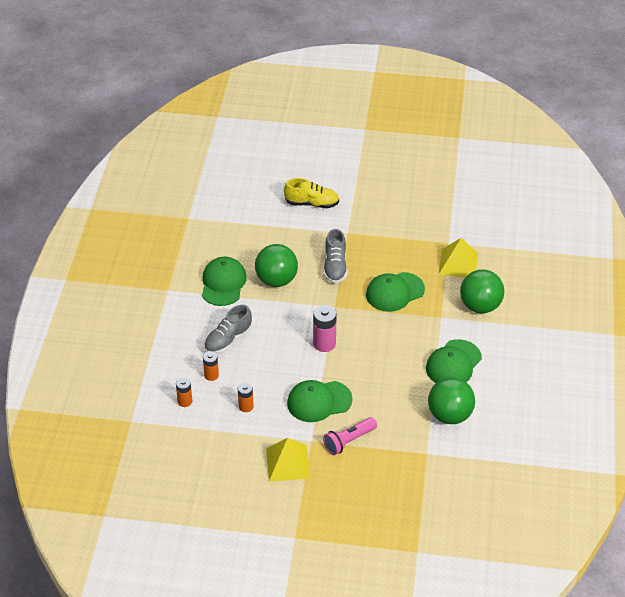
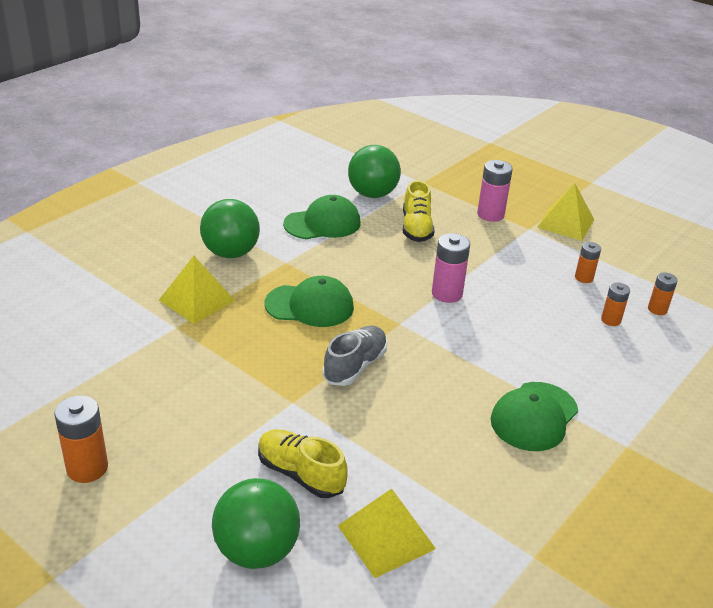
camera: 150 degrees left, 10 degrees down
grey shoe [204,305,252,354] -> none
green ball [255,244,298,287] -> green ball moved to [212,478,300,569]
green cap [287,380,353,422] -> none
pink flashlight [323,417,377,455] -> pink battery [477,160,513,222]
none -> orange battery [54,395,108,483]
none -> yellow pyramid [338,488,436,578]
none -> yellow shoe [403,180,434,242]

